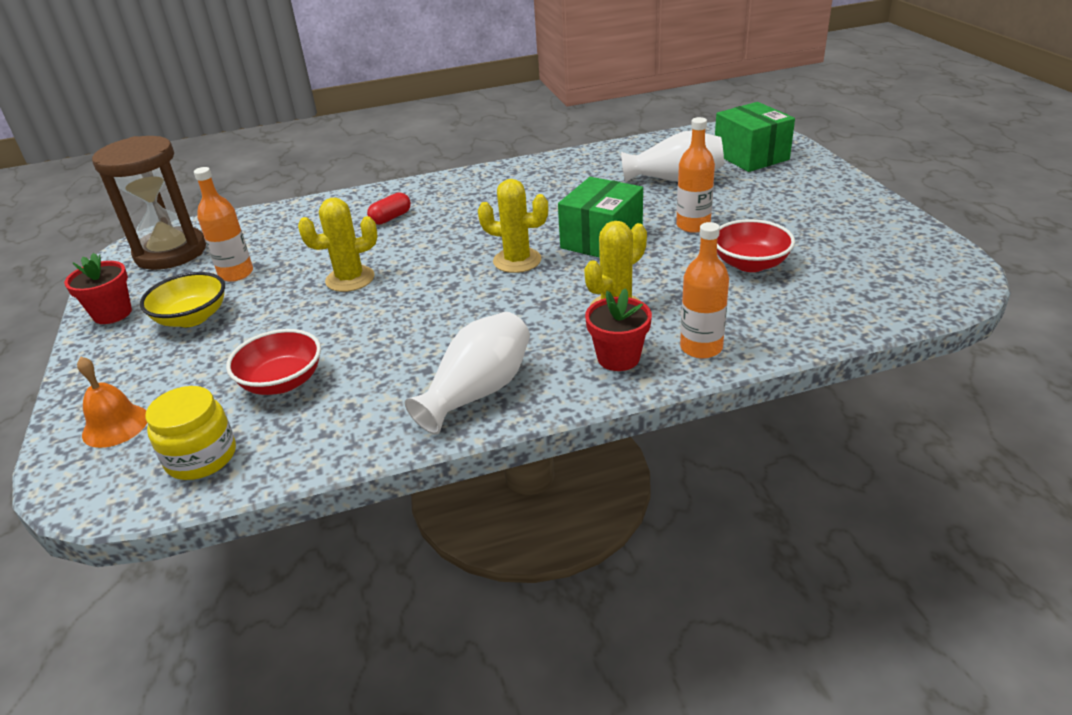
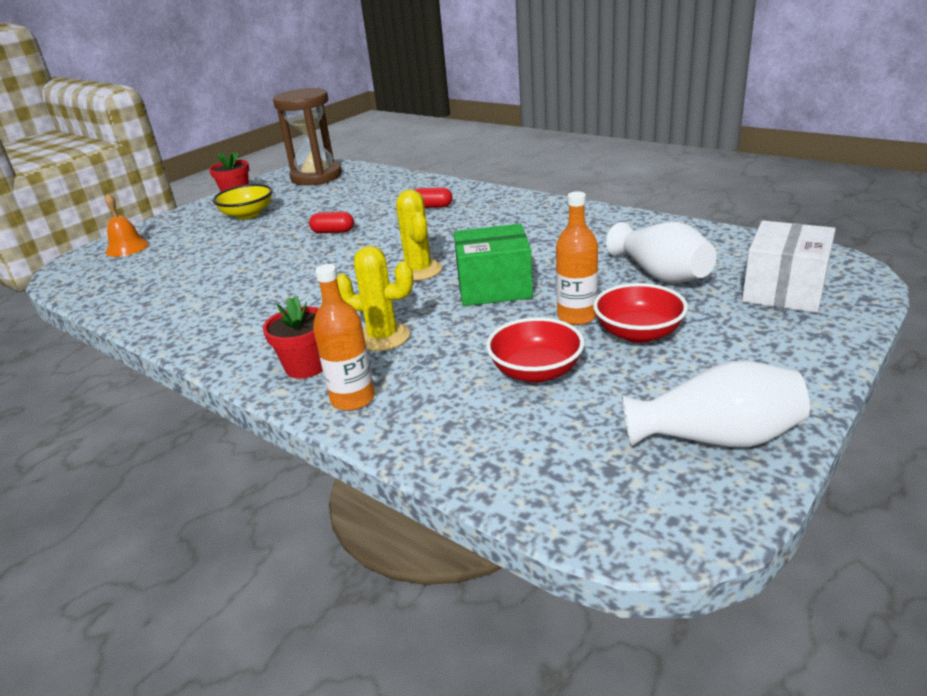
camera: 55 degrees right, 5 degrees down
yellow jar [145,386,236,480] -> none
orange bottle [194,167,253,282] -> none
red bowl [226,329,321,395] -> red bowl moved to [593,283,688,343]
yellow cactus [298,198,378,292] -> red capsule [309,212,354,233]
white vase [405,312,530,434] -> white vase moved to [622,361,810,447]
green box [715,102,795,172] -> white box [742,221,836,313]

